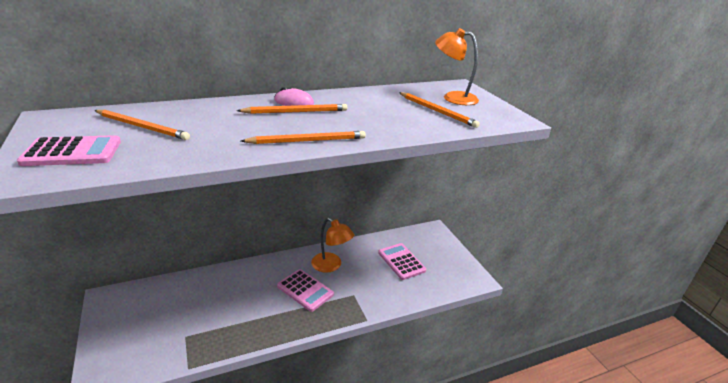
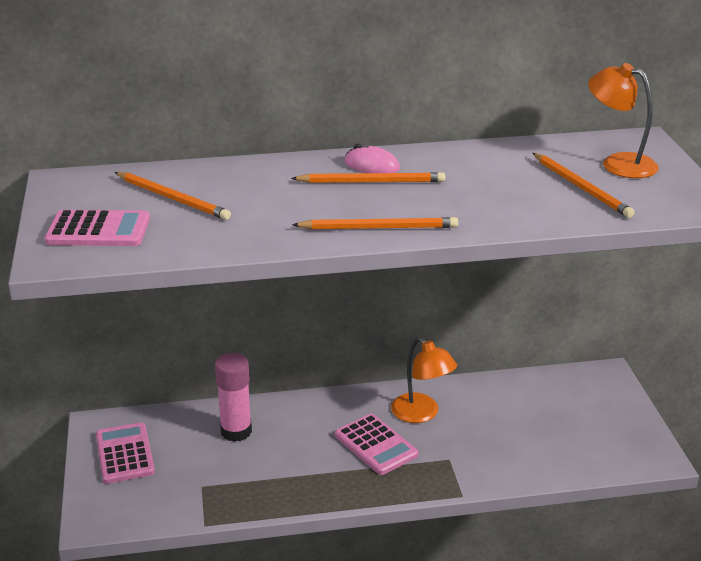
camera: 15 degrees right, 0 degrees up
pink calculator [378,243,426,280] -> pink calculator moved to [96,422,155,484]
none -> pink glue stick [215,353,252,442]

